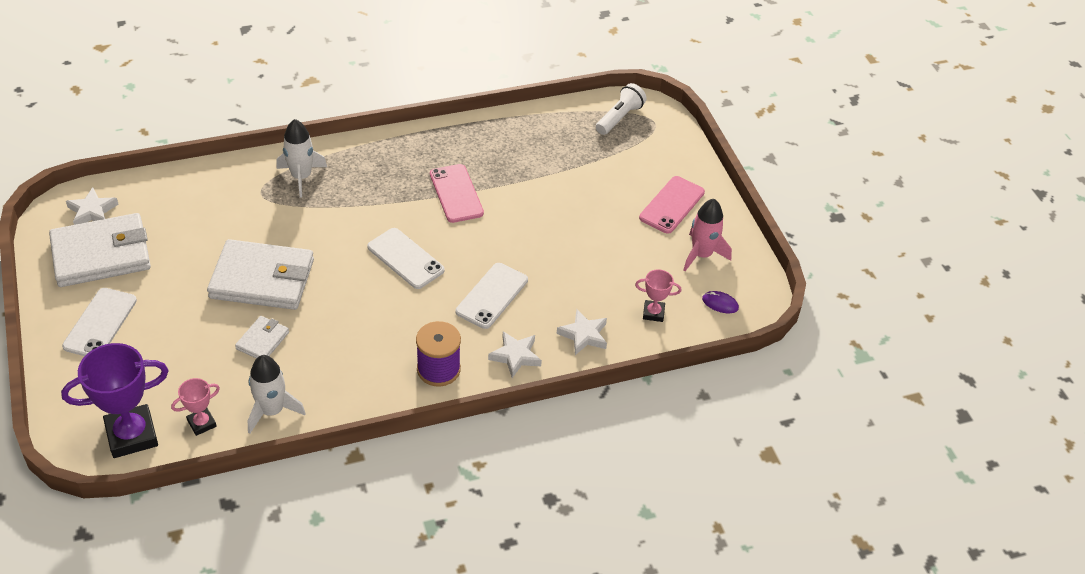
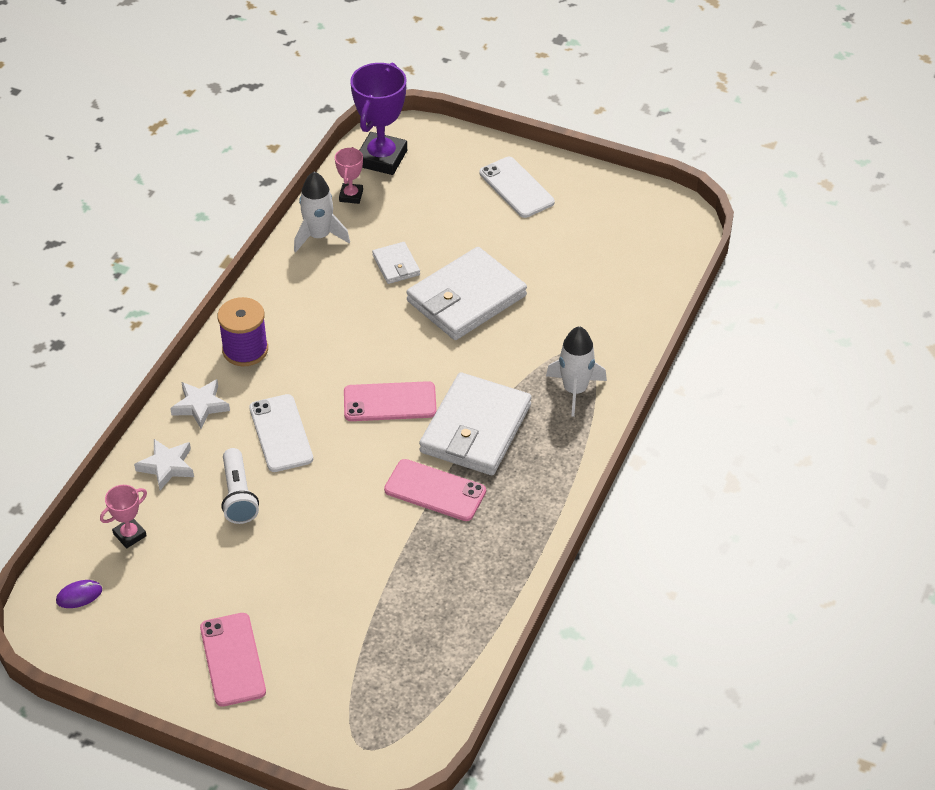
camera: 135 degrees right, 0 degrees up
white wallet [49,213,151,287] -> white wallet moved to [419,372,532,475]
white star [66,187,119,225] -> none
white phone [367,228,445,289] -> pink phone [344,381,437,421]
white flashlight [596,83,646,135] -> white flashlight moved to [221,448,259,524]
pink rocket [684,199,732,271] -> none

